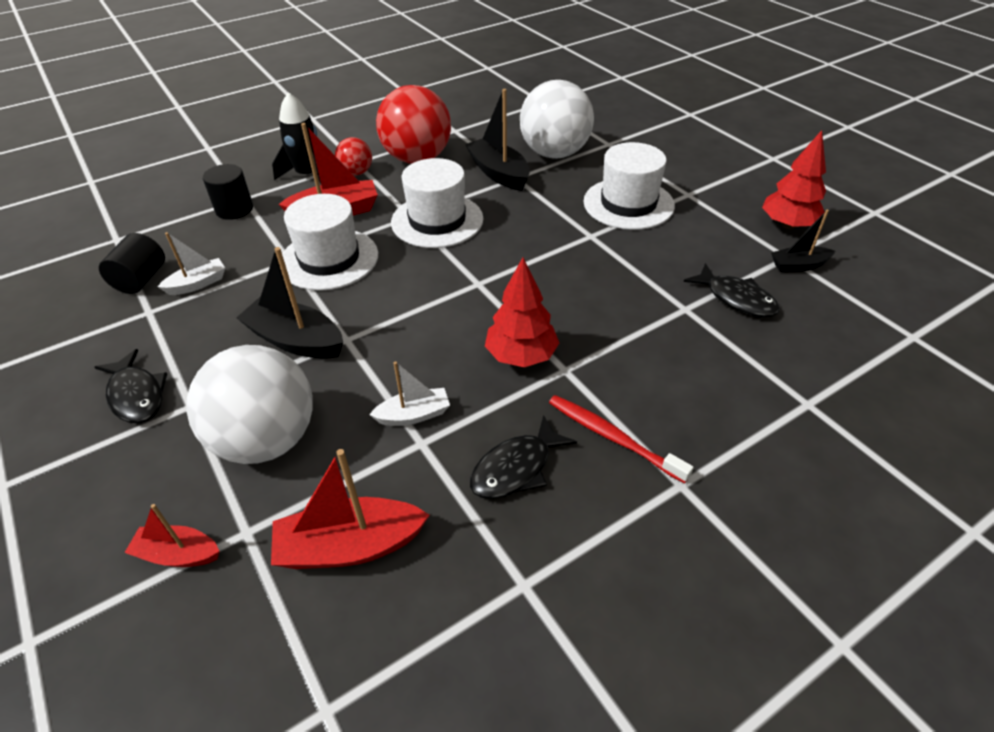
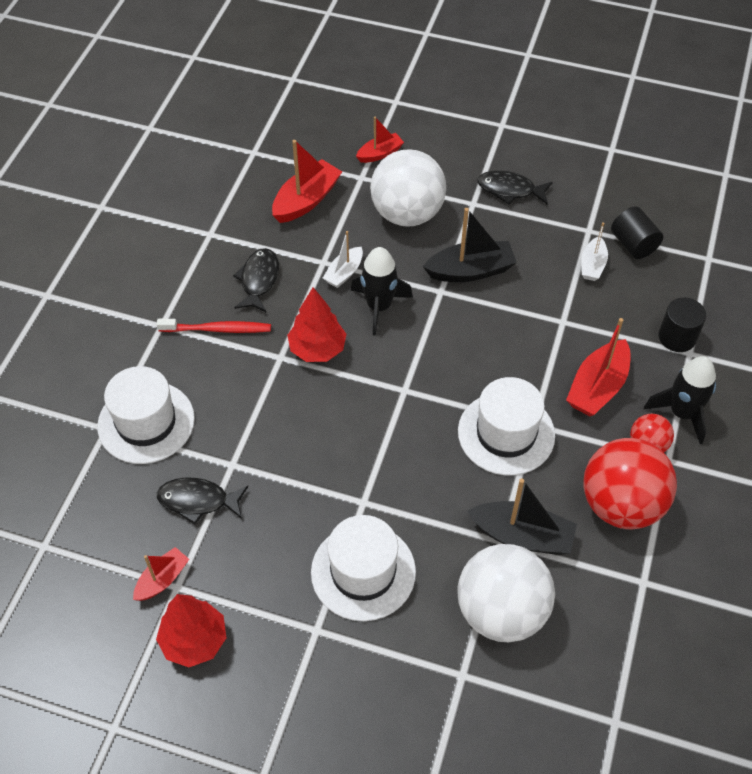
camera: 140 degrees right, 10 degrees up
white hat [282,194,378,291] -> white hat moved to [97,366,195,464]
black boat [771,210,835,272] -> red boat [133,547,189,601]
none -> black rocket [351,247,413,336]

